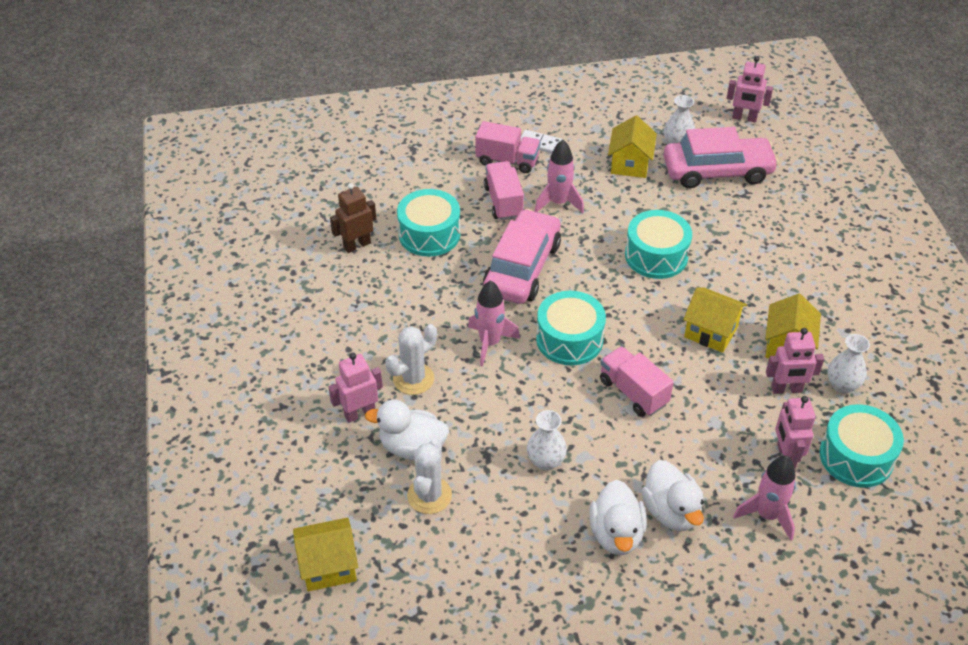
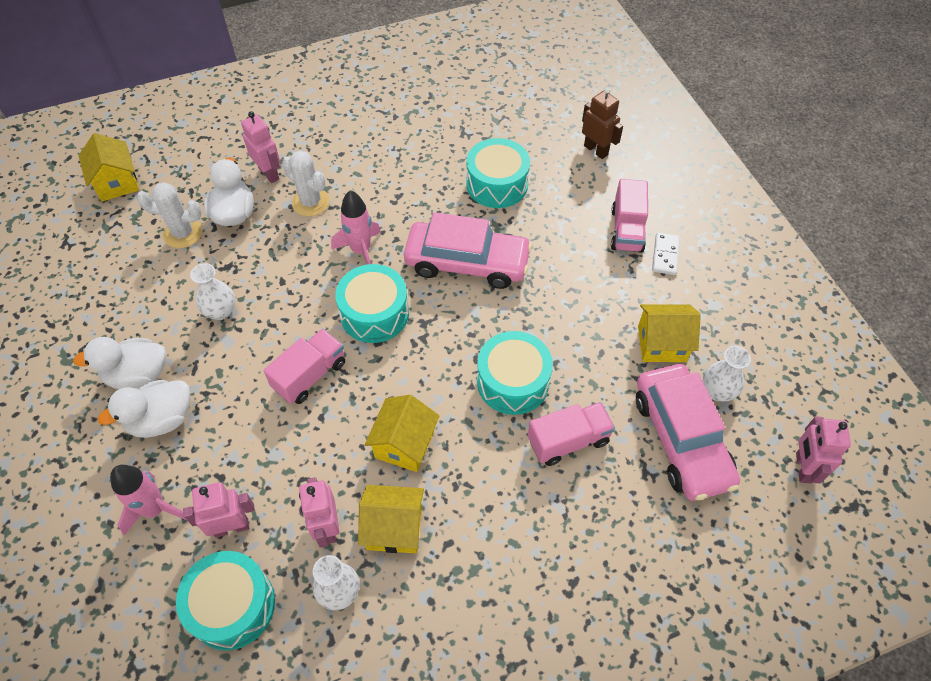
camera: 80 degrees right, 10 degrees up
brown robot [330,183,376,253] -> brown robot moved to [582,87,623,159]
pink truck [484,161,524,220] -> pink truck moved to [528,402,615,466]
pink rocket [534,140,584,213] -> none

